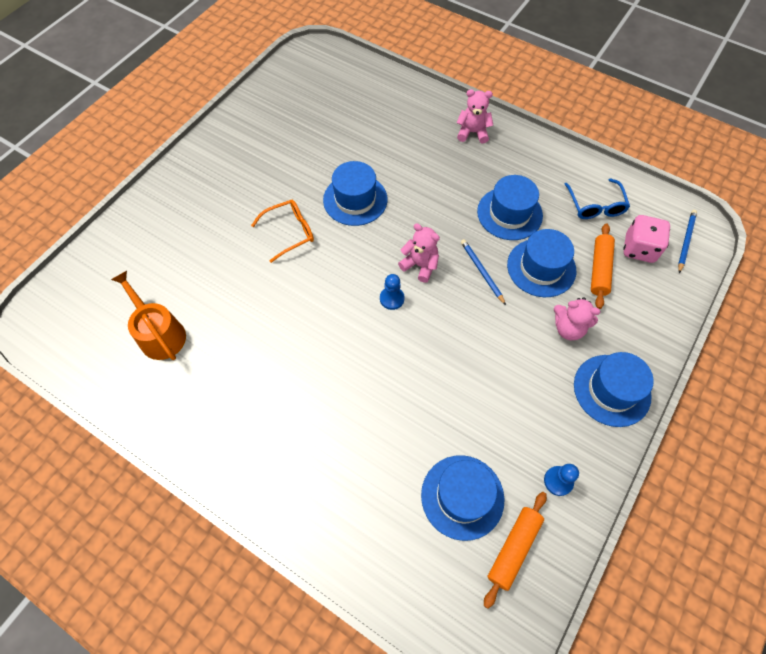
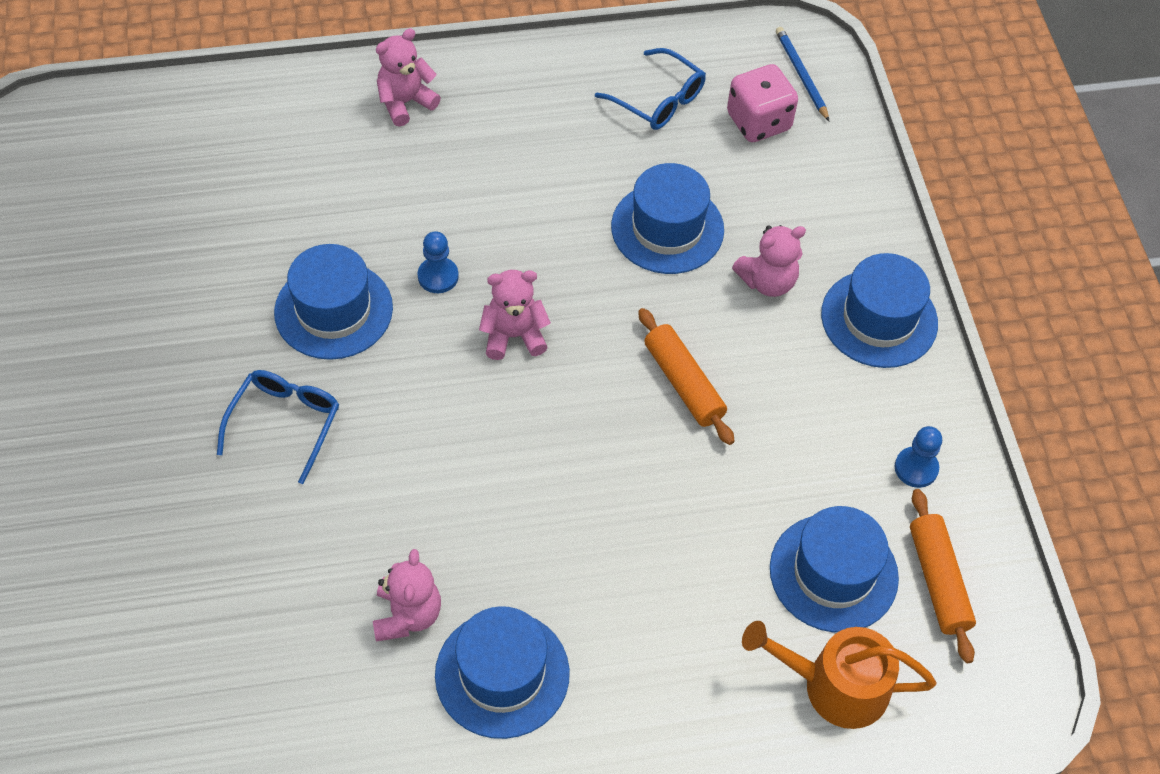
camera: 45 degrees left, 5 degrees down
orange watering can [111,271,186,360] -> orange watering can moved to [742,621,936,729]
orange glasses [251,200,314,263] -> blue glasses [217,370,339,484]
blue pawn [380,274,405,310] -> blue pawn moved to [418,231,459,293]
blue pencil [461,239,506,305] -> none
blue hat [477,175,543,240] -> blue hat moved to [435,606,570,739]
orange rolling pin [591,223,615,309] -> orange rolling pin moved to [638,308,734,445]
none -> pink teddy bear [373,549,441,642]

